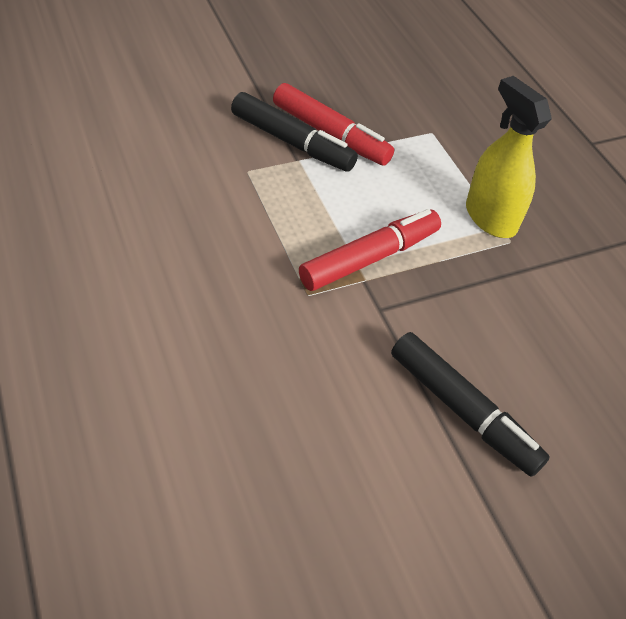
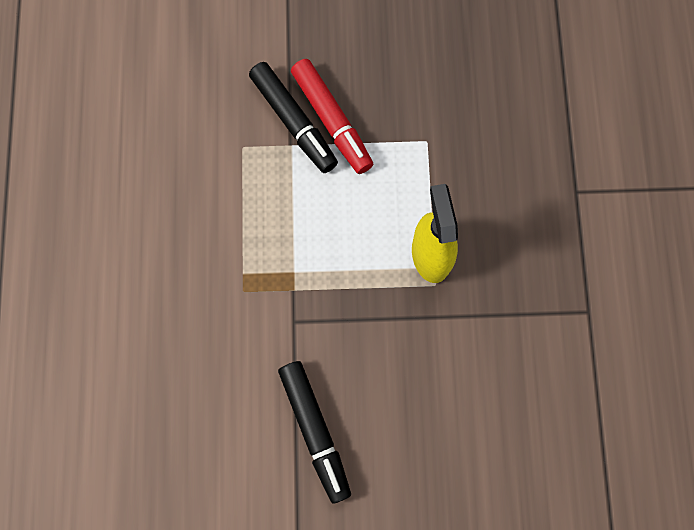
camera: 25 degrees right, 25 degrees up
red marker [299,209,441,291] -> none

